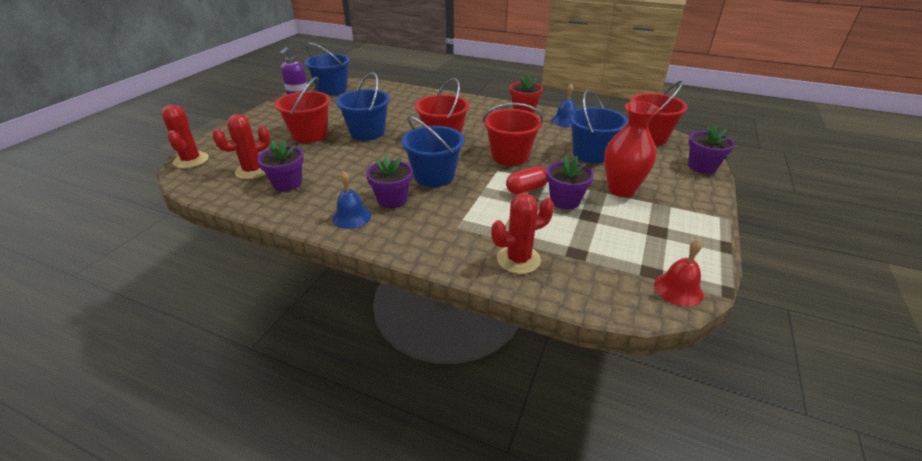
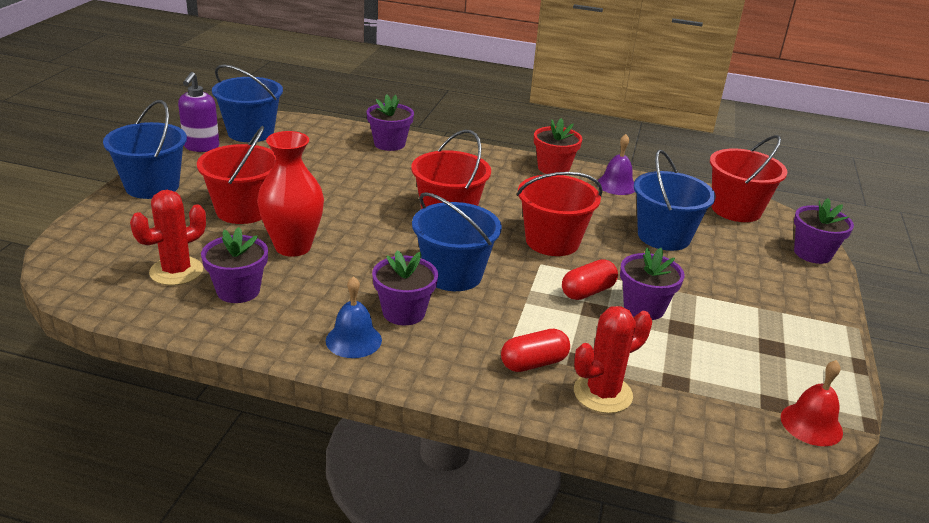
camera: 10 degrees left, 5 degrees down
red cactus [161,105,209,168] -> none
blue bucket [336,72,390,141] -> blue bucket moved to [103,100,187,199]
blue bell [551,84,576,127] -> purple bell [598,134,635,195]
red vase [604,101,659,197] -> red vase moved to [257,131,324,257]
none -> purple flower pot [367,94,414,151]
none -> red capsule [501,329,570,372]

